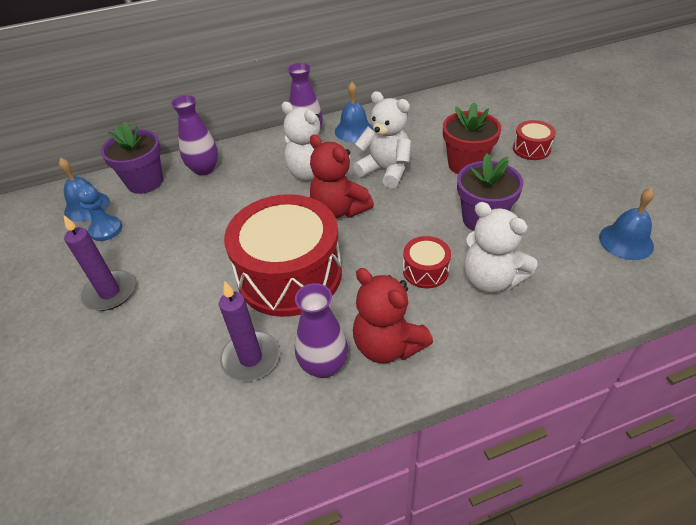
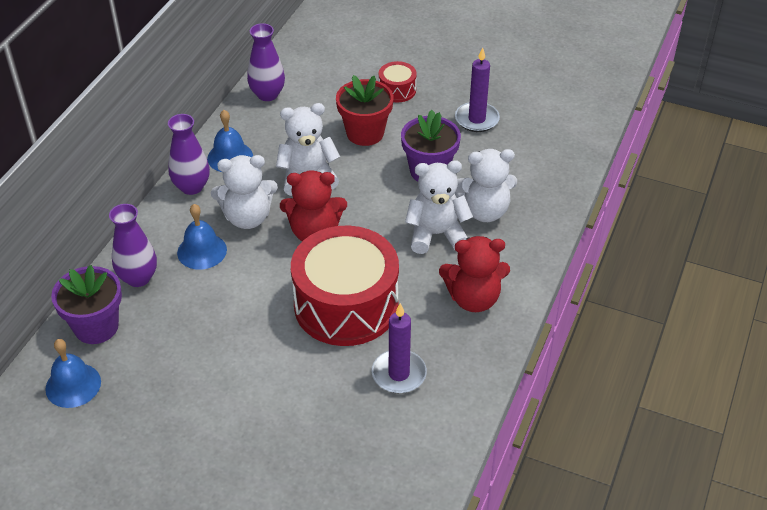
camera: 50 degrees left, 0 degrees up
purple candle [64,215,135,311] -> purple candle moved to [455,47,500,132]
blue pawn [76,184,122,241] -> none
purple vase [295,283,348,378] -> purple vase moved to [247,23,285,101]
red drum [403,236,451,288] -> white teddy bear [405,160,473,254]
blue bell [599,188,654,260] -> blue bell moved to [177,204,227,270]

